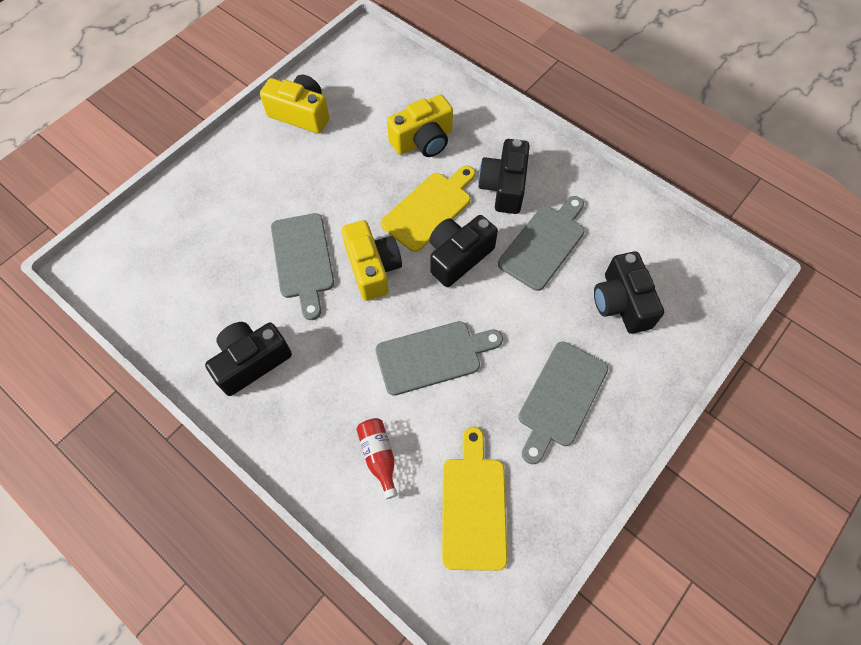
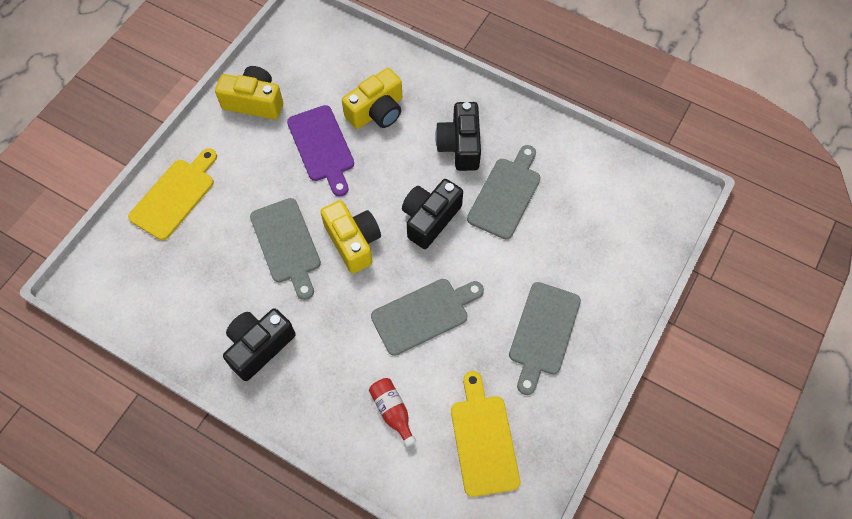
camera: 10 degrees left, 0 degrees up
yellow cutting board [381,166,475,252] -> yellow cutting board moved to [128,148,217,240]
black camera [594,251,664,334] -> none
none -> purple cutting board [287,105,354,197]

